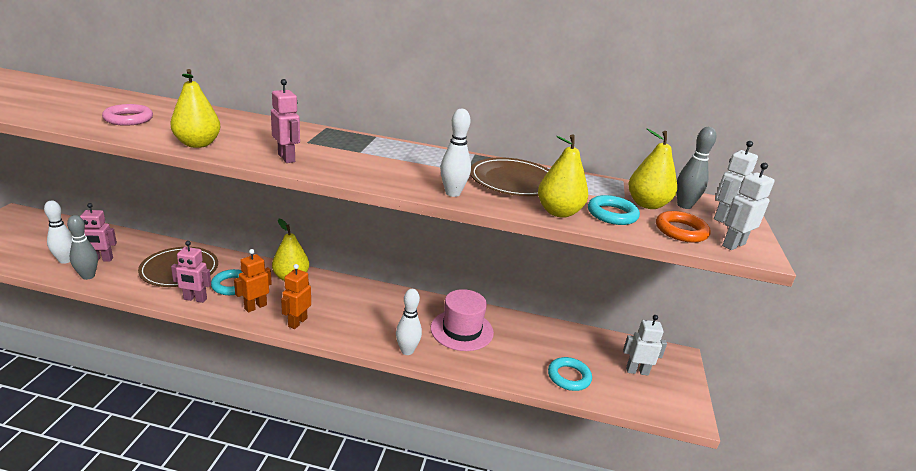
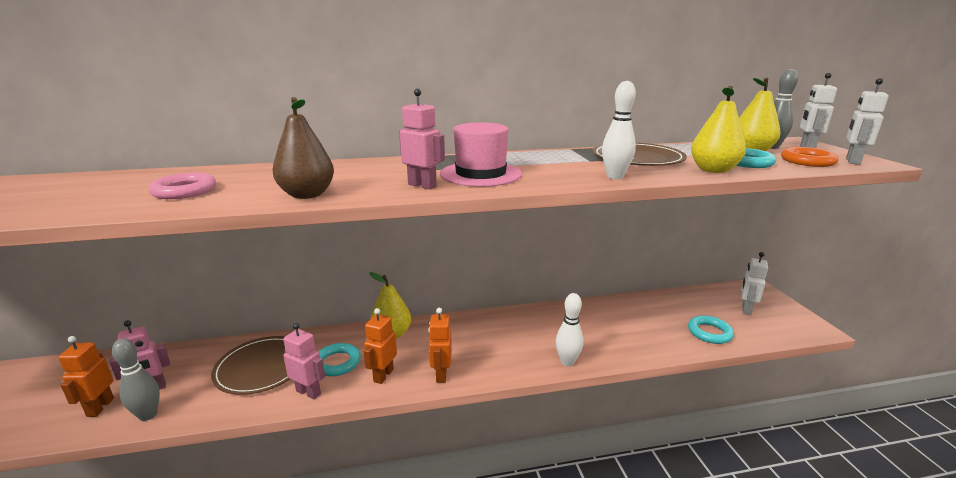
camera: 20 degrees left, 5 degrees down
white bowling pin [44,200,73,264] -> orange robot [58,336,114,417]
yellow pear [170,69,221,148] -> brown pear [272,97,334,199]
pink robot [171,241,211,303] -> pink robot turned 135 degrees counterclockwise [283,323,325,399]
pink hat [431,289,494,351] -> pink hat moved to [440,122,522,187]
white robot [623,315,667,376] -> white robot turned 45 degrees counterclockwise [741,252,768,315]

